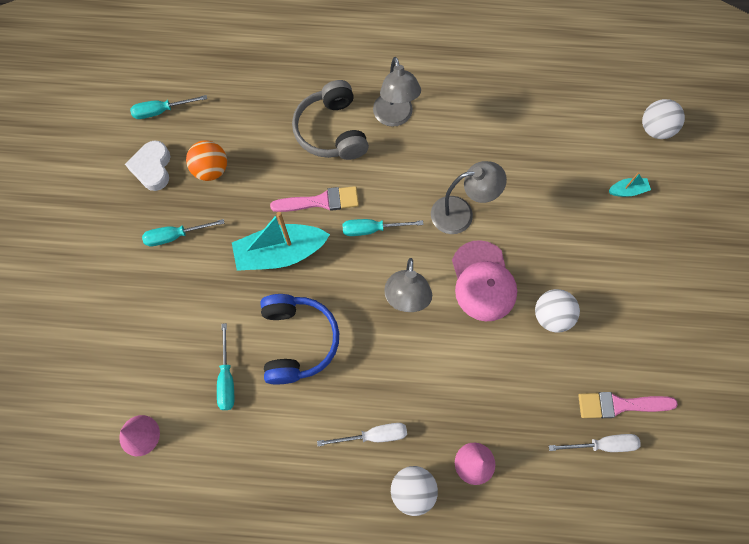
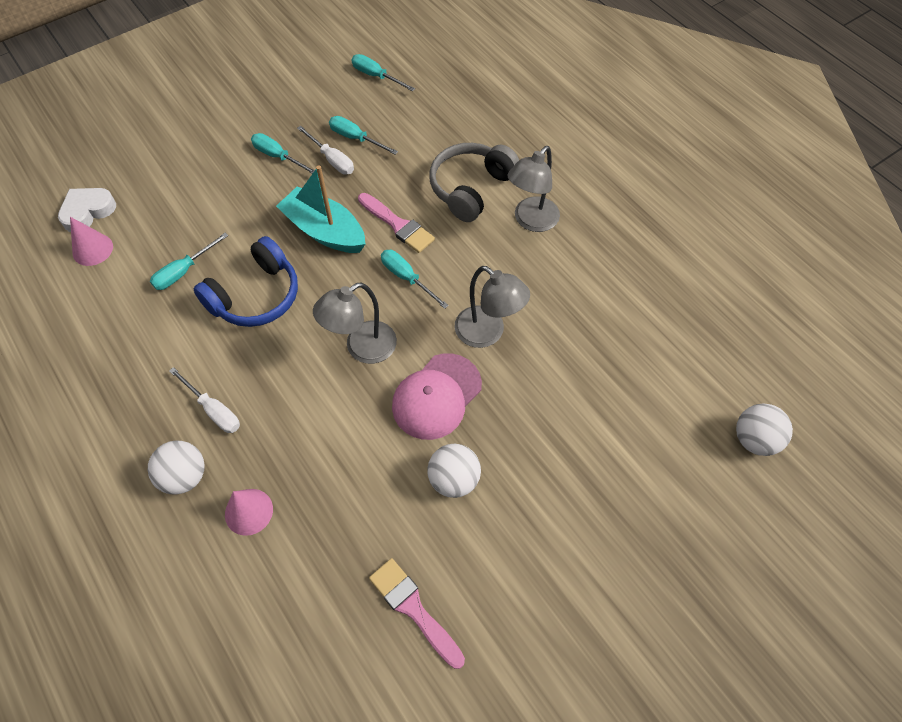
camera: 50 degrees right, 10 degrees down
white heart [125,140,170,191] -> white heart moved to [58,188,116,232]
orange ball [186,140,227,181] -> turquoise screwdriver [329,116,398,155]
white screwdriver [549,434,641,452] -> white screwdriver moved to [297,126,354,175]
turquoise boat [609,172,651,197] -> none

